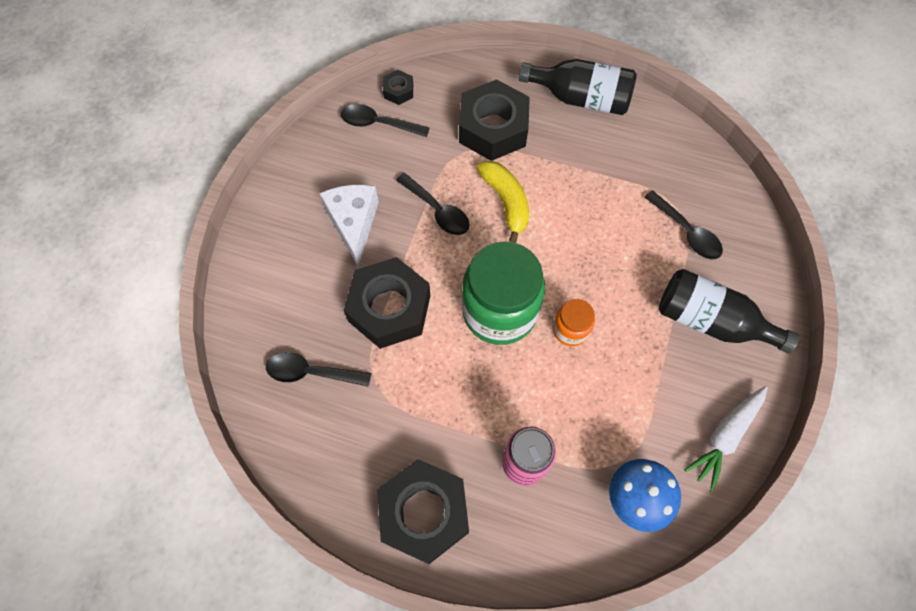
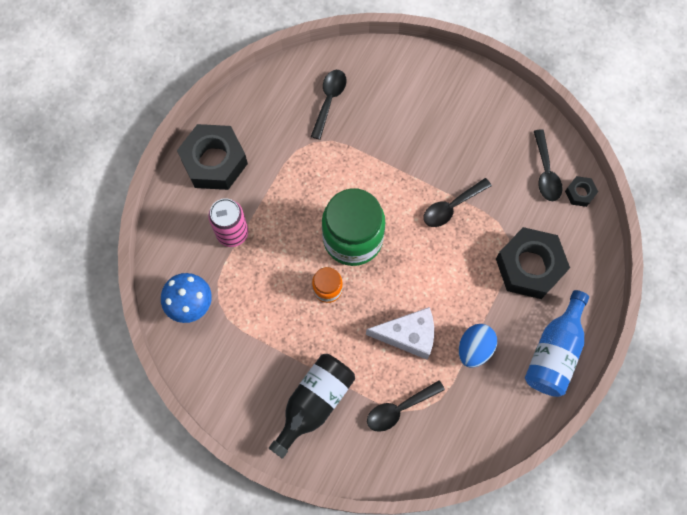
camera: 100 degrees right, 5 degrees up
white cheese [320,185,379,268] -> white cheese moved to [366,307,434,360]
black spoon [341,104,429,137] -> black spoon turned 150 degrees clockwise [534,129,563,201]
black nut [344,257,430,349] -> none
yellow banana [477,161,529,243] -> none
black bottle [518,59,637,115] -> blue bottle [525,290,589,397]
white carrot [684,386,768,492] -> none
none -> blue egg [459,324,497,368]

